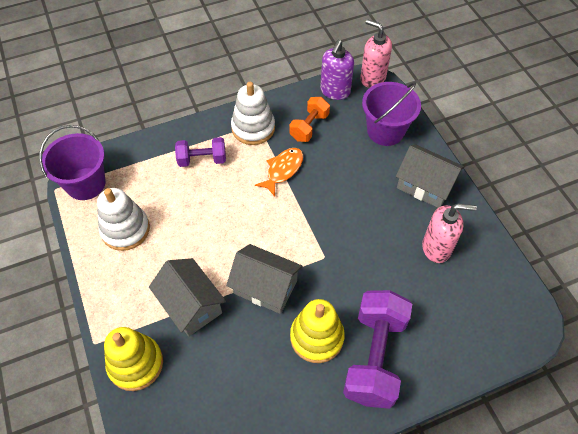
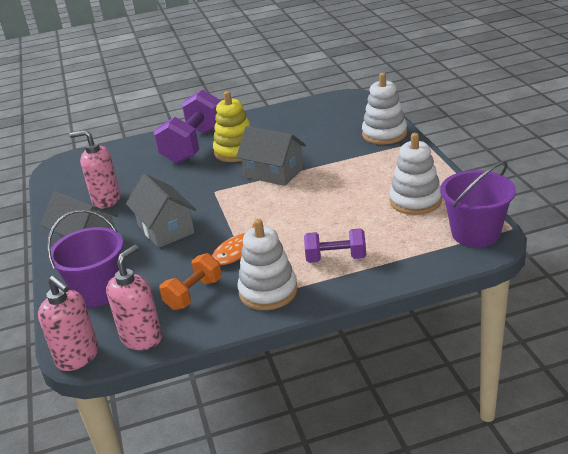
camera: 170 degrees left, 25 degrees down
yellow stacking toy [104,327,163,391] -> white stacking toy [362,73,407,145]
grey house [149,258,226,336] -> grey house moved to [126,174,196,248]
purple soap dispenser [320,40,354,100] -> pink soap dispenser [106,245,162,350]

